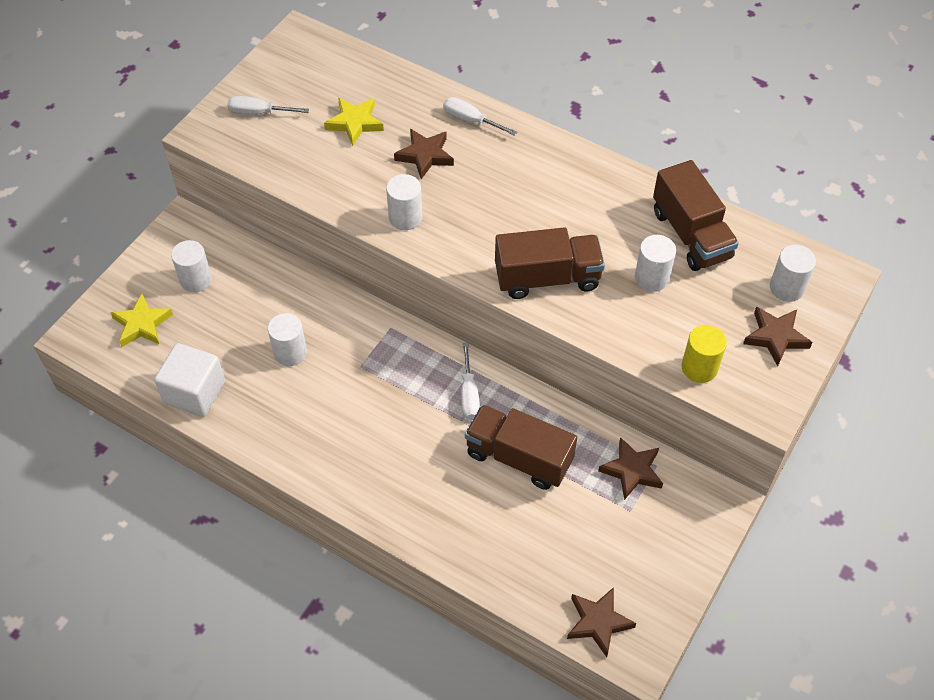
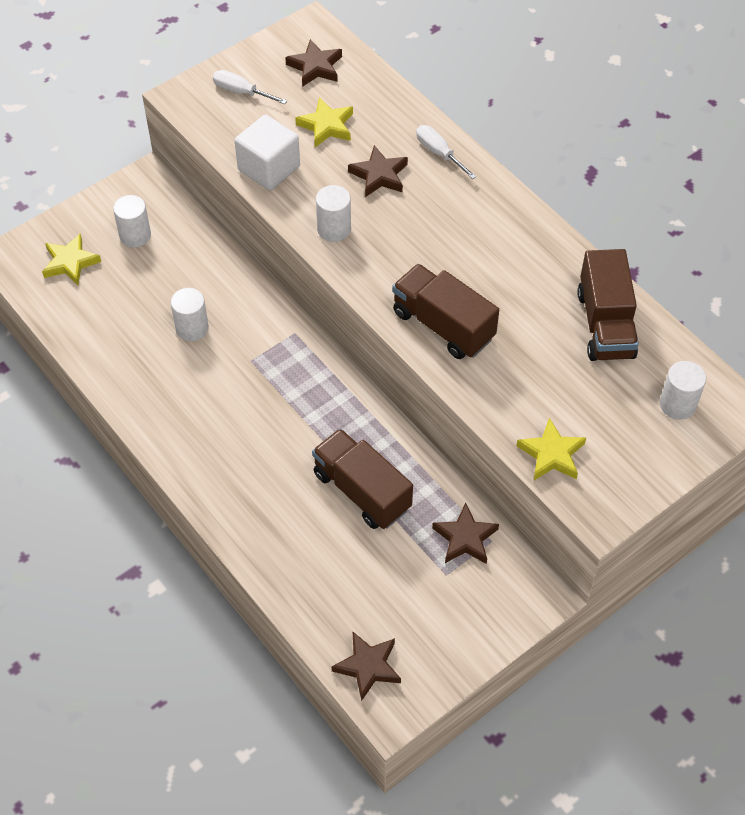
camera: 20 degrees right, 0 degrees up
white cube [154,343,225,417] -> white cube moved to [235,114,300,190]
white screwdriver [461,343,480,420] -> none
brown truck [495,227,605,299] -> brown truck turned 150 degrees counterclockwise [392,264,499,359]
white cylinder [635,235,676,292] -> none
yellow cylinder [682,325,727,383] -> yellow star [516,418,586,480]
brown star [743,307,813,366] -> brown star moved to [285,39,342,87]

